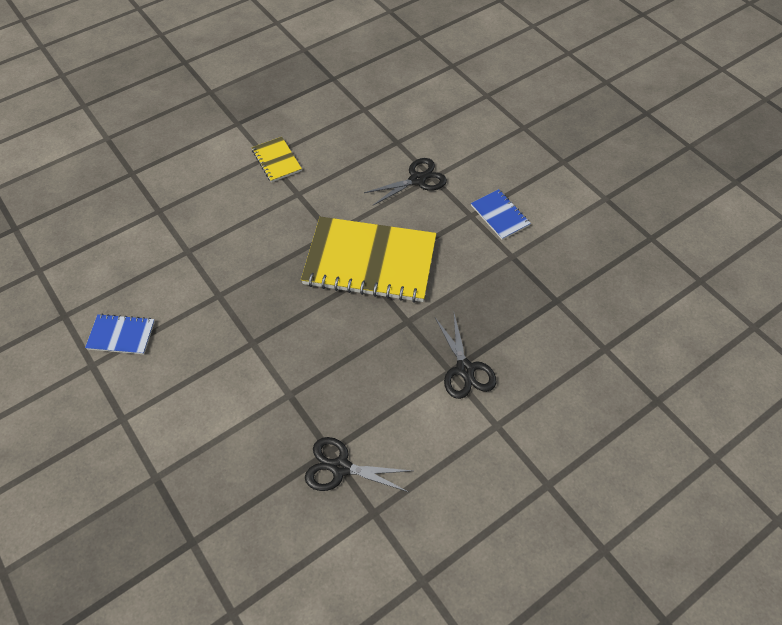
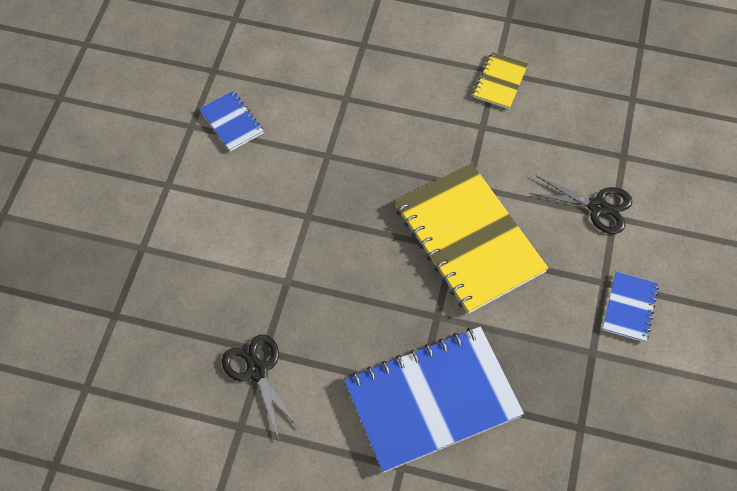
camera: 50 degrees right, 5 degrees up
black scissors [435,314,496,399] -> blue notebook [344,326,524,473]

